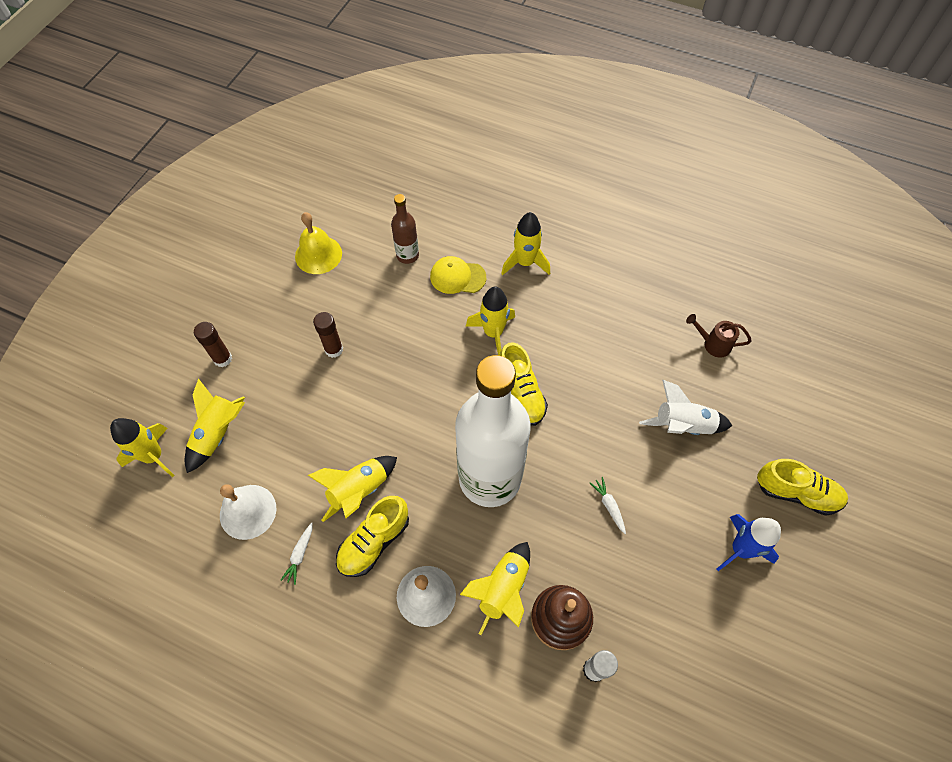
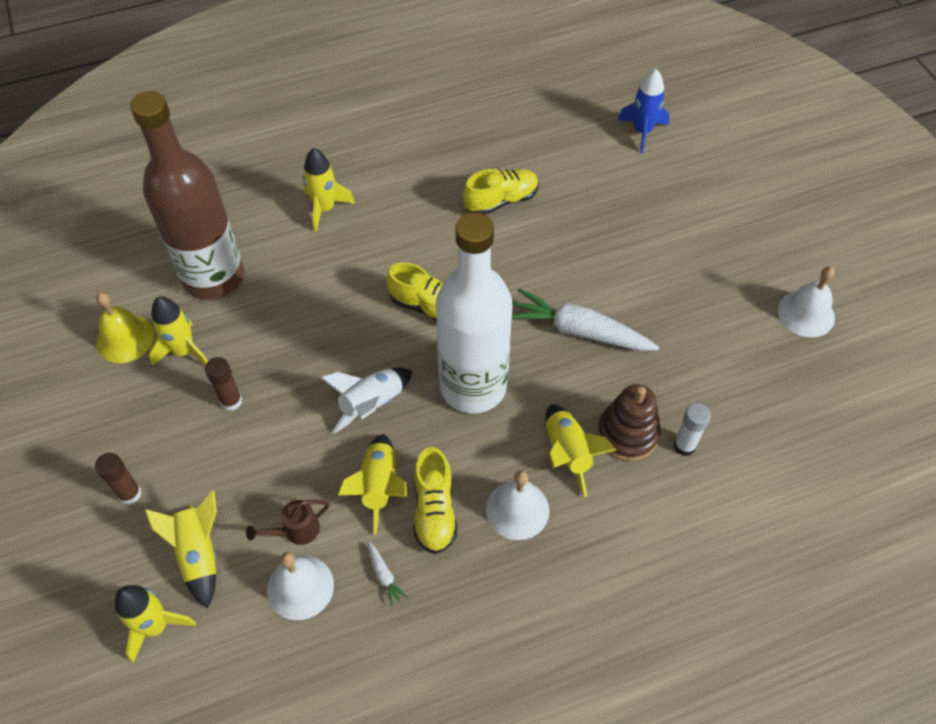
camera: 45 degrees left, 5 degrees down
brown bottle [391,194,419,264] -> brown bottle [130,91,244,300], size x2.34
yellow cap [430,256,486,294] -> none
yellow rocket [466,287,515,355] -> yellow rocket moved to [149,296,208,366]
white carrot [590,477,626,534] -> white carrot [512,289,659,351], size x2.46
white rocket [639,380,732,435] -> white rocket moved to [321,367,412,433]
brown watering can [686,314,751,358] -> brown watering can moved to [246,500,330,545]
blue rocket [717,514,781,571] -> blue rocket moved to [618,69,669,153]
yellow shoe [757,459,848,516] -> yellow shoe moved to [463,169,539,215]
none -> white bell [778,266,835,337]

